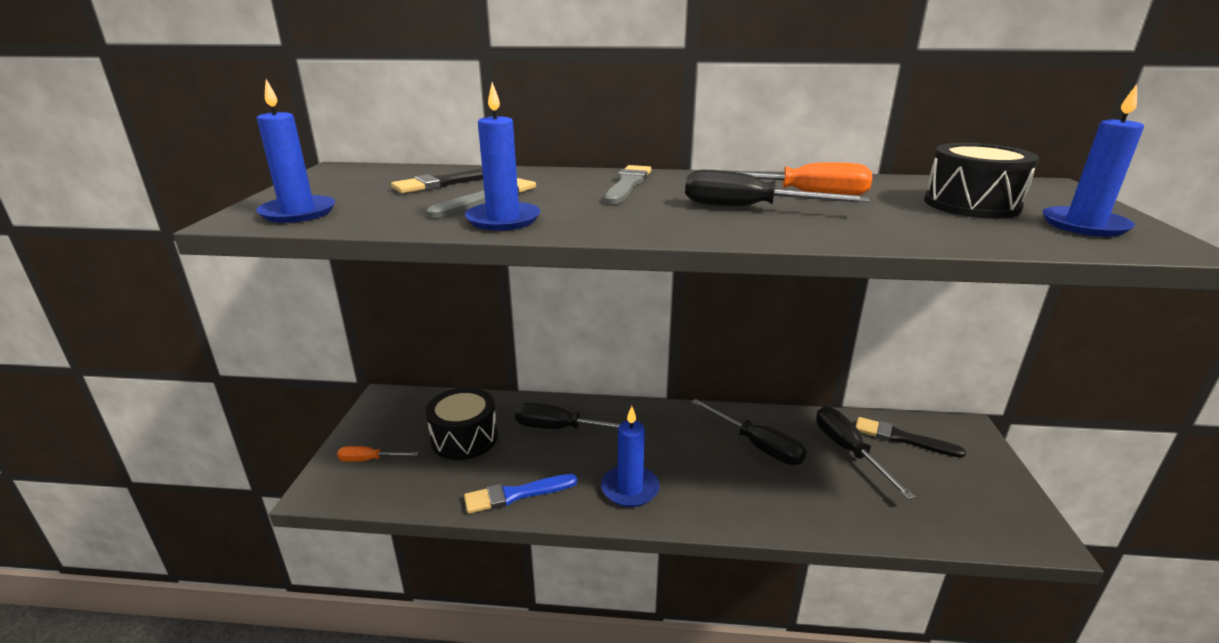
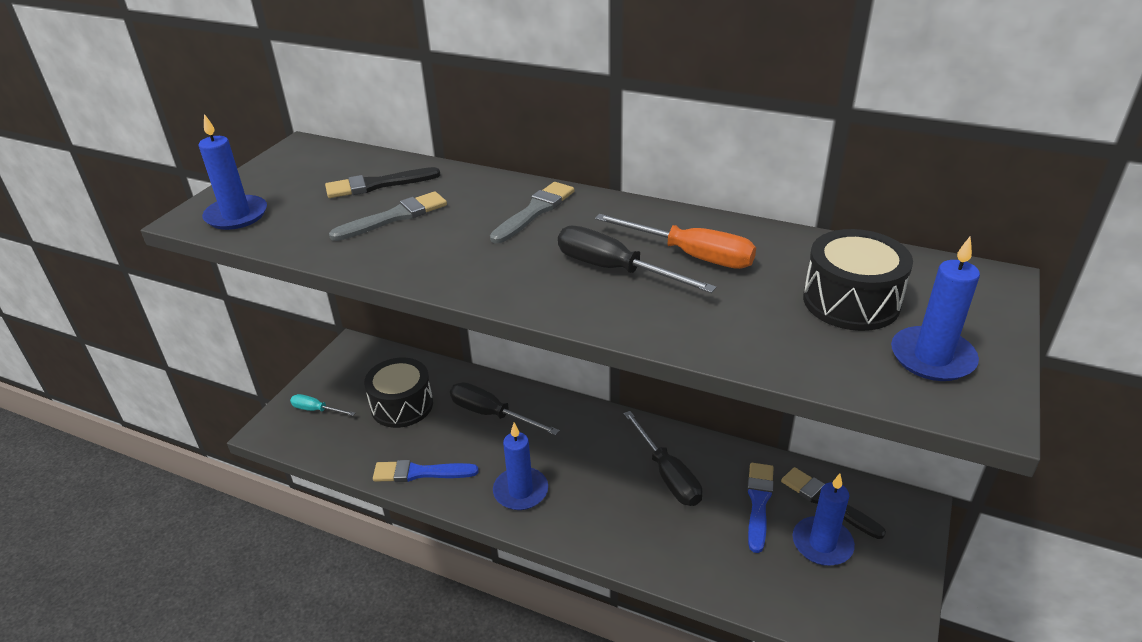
camera: 20 degrees right, 10 degrees up
orange screwdriver [337,446,419,462] -> turquoise screwdriver [290,394,355,416]
blue candle [465,82,540,231] -> blue candle moved to [793,474,855,566]
black screwdriver [816,406,915,499] -> blue brush [747,463,774,553]

